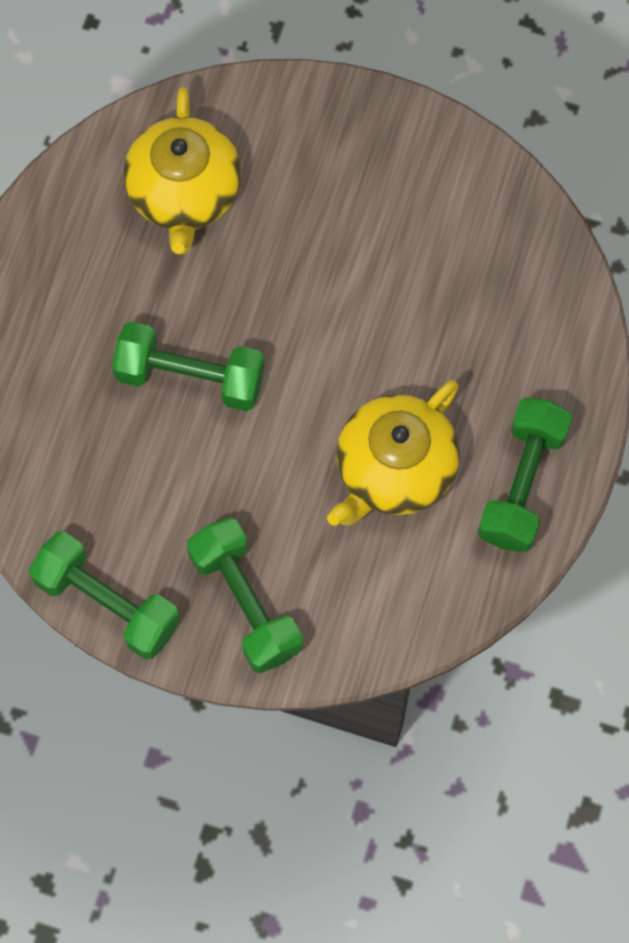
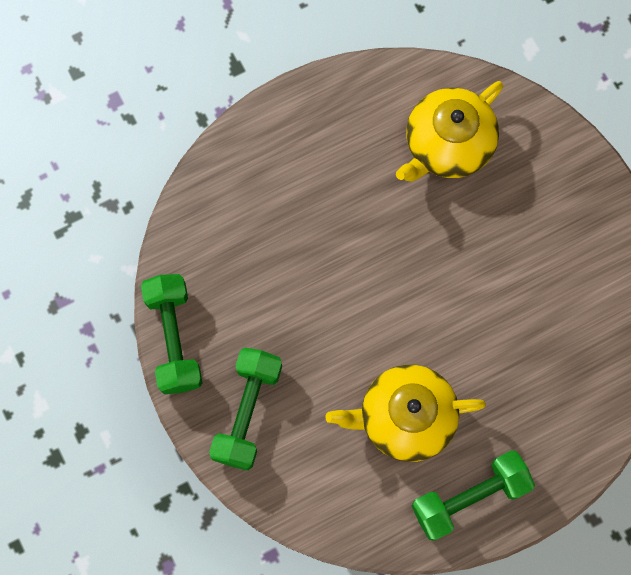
camera: 45 degrees right, 5 degrees up
green dumbbell [112,322,265,411] -> none

